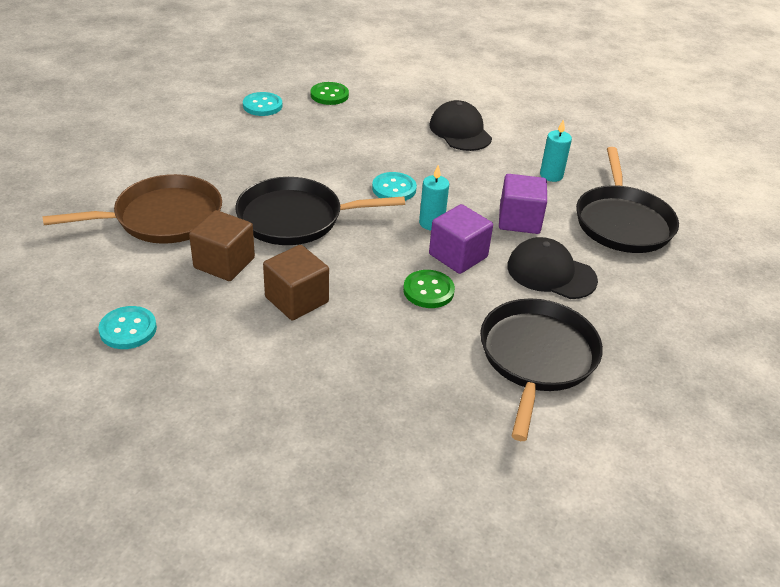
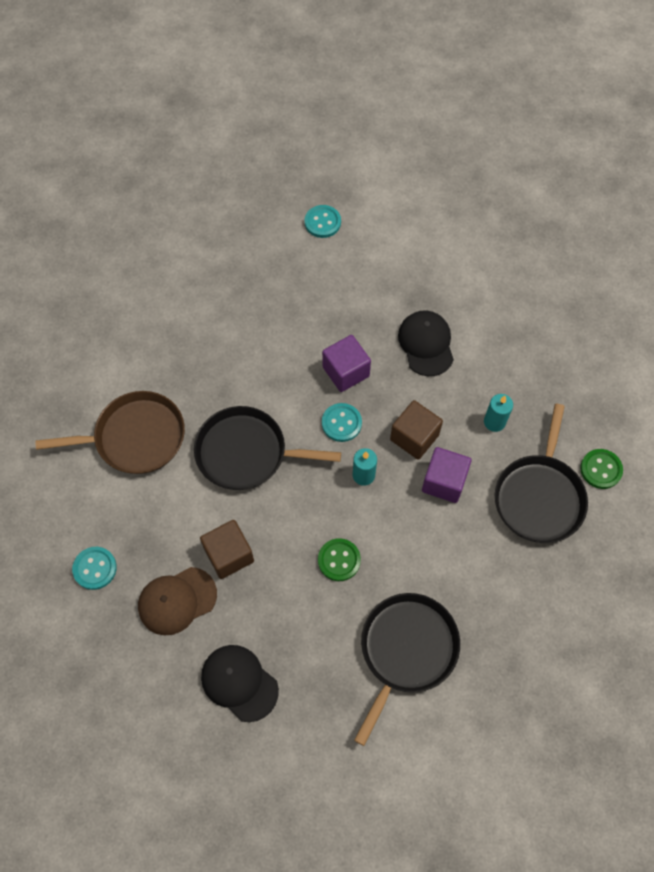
camera: 15 degrees right, 25 degrees up
brown cube [189,210,255,281] -> brown cube moved to [390,400,443,460]
turquoise button [243,92,282,116] -> turquoise button moved to [305,205,341,238]
green button [311,82,349,105] -> green button moved to [580,449,623,489]
purple cube [429,204,493,274] -> purple cube moved to [322,335,371,392]
black cap [507,237,598,299] -> black cap moved to [201,645,279,722]
none -> brown cap [138,567,217,635]

